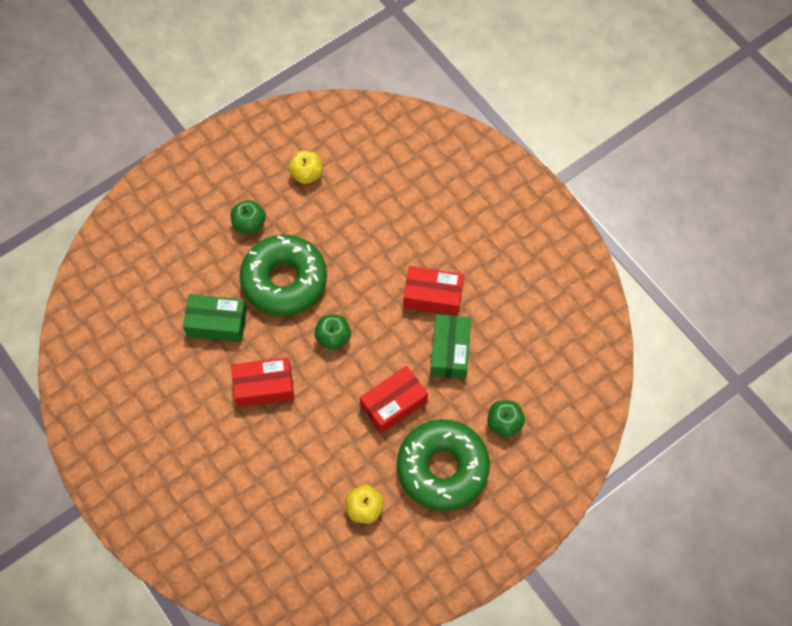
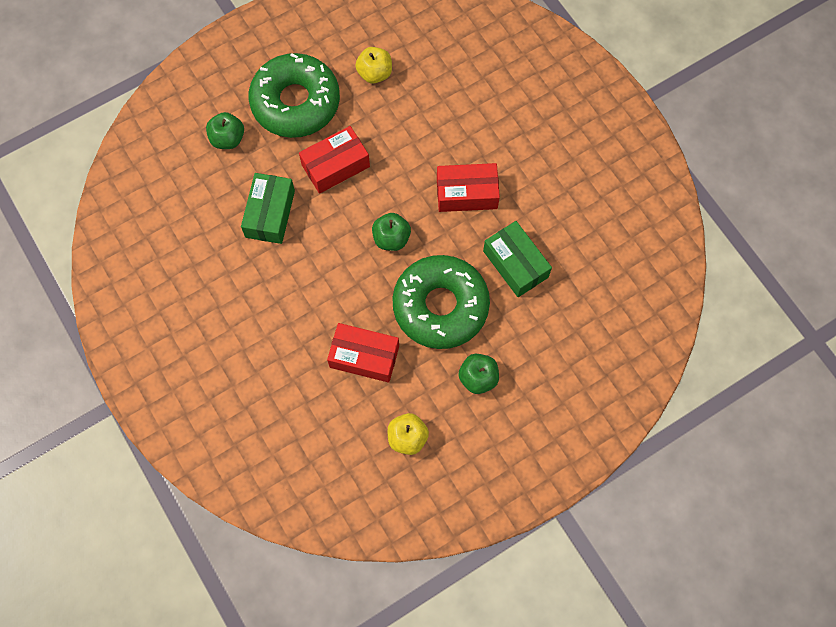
camera: 175 degrees left, 5 degrees up
green box [183,294,247,342] -> green box turned 45 degrees clockwise [483,221,552,297]
red box [403,266,464,316] -> red box moved to [327,323,399,382]

